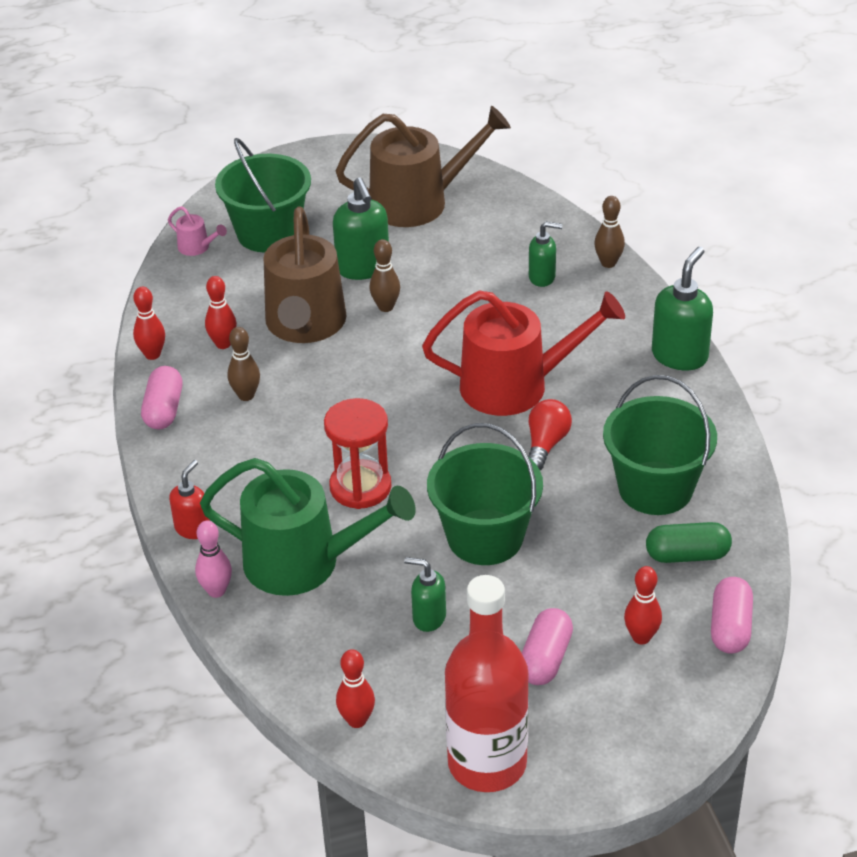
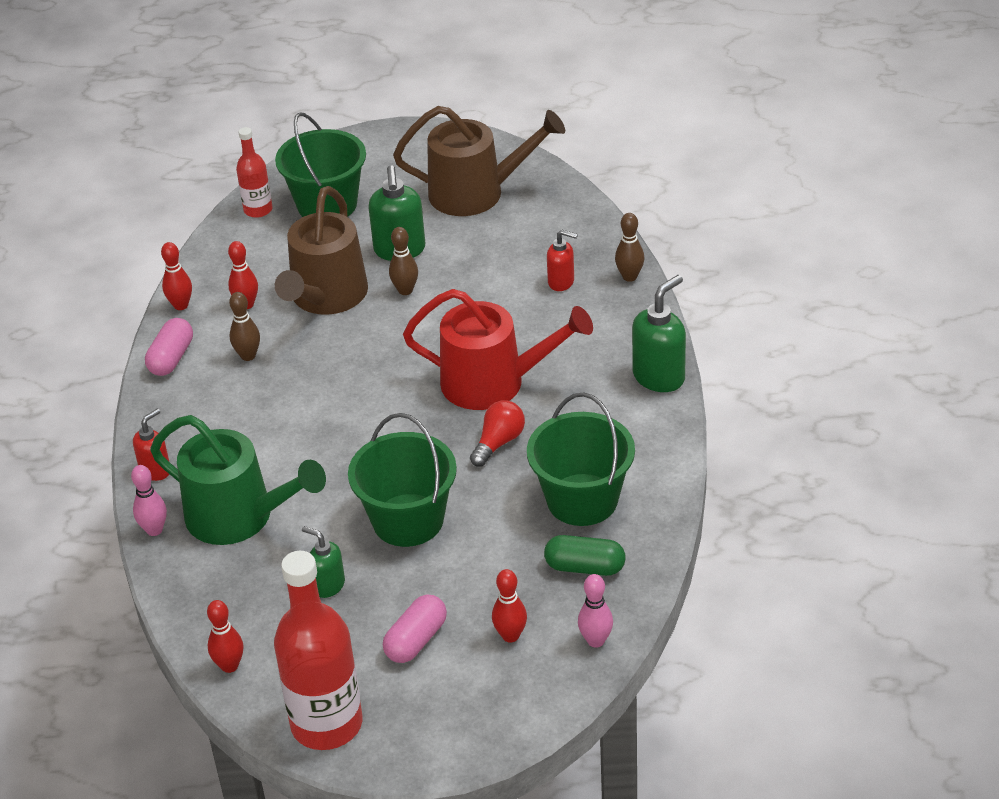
camera: 15 degrees right, 0 degrees up
pink watering can [168,206,227,256] -> red bottle [236,127,273,218]
red hourglass [324,398,392,509] -> none
green soap dispenser [529,222,563,287] -> red soap dispenser [547,230,578,291]
pink capsule [711,577,753,654] -> pink bowling pin [578,574,613,648]

